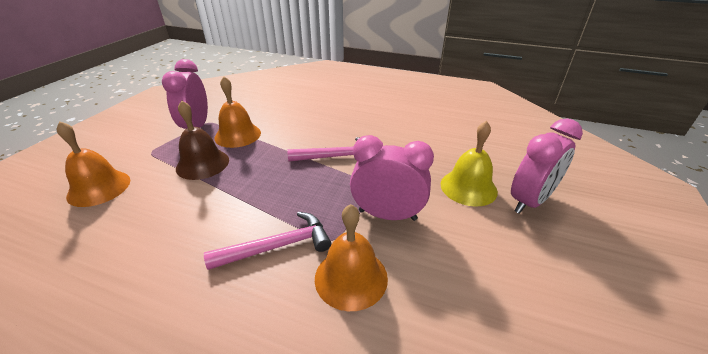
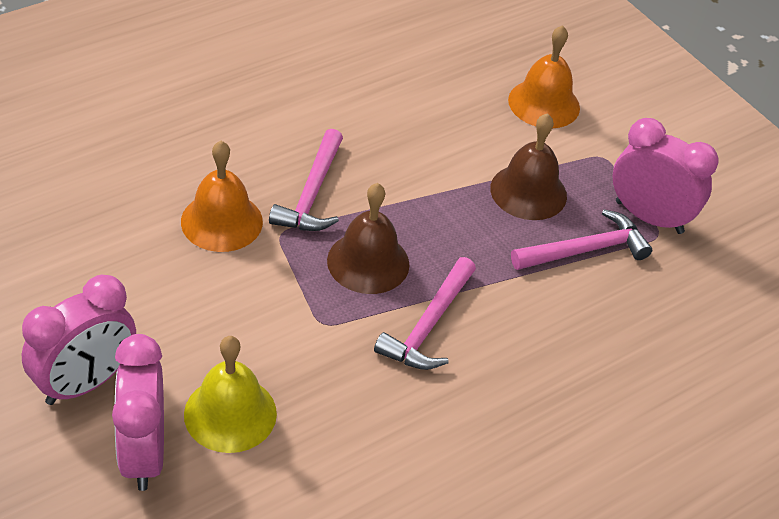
camera: 120 degrees right, 10 degrees up
orange bell [215,76,261,148] -> pink hammer [511,209,652,270]
pink clock [350,135,434,221] -> pink clock moved to [22,275,136,405]
none -> brown bell [327,183,410,294]

